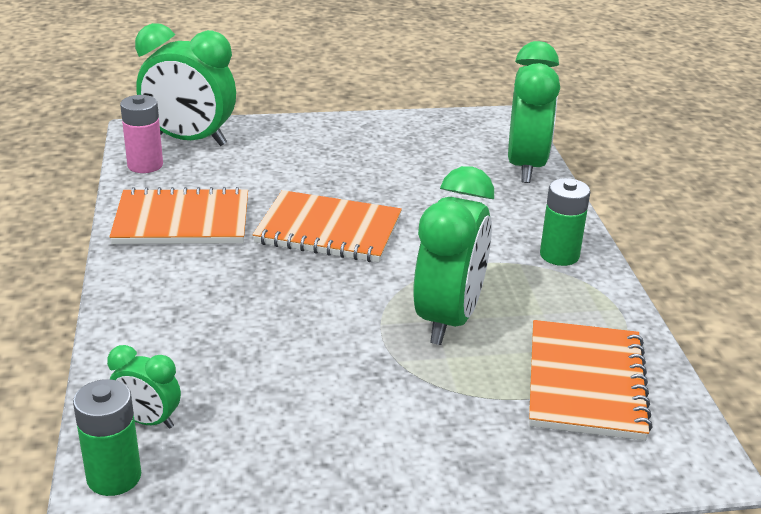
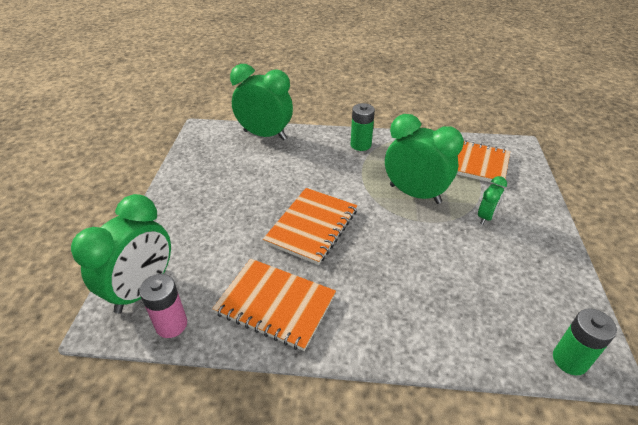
camera: 75 degrees left, 10 degrees up
green clock [107,345,181,429] -> green clock moved to [478,176,507,225]
orange notebook [109,187,248,244] -> orange notebook turned 75 degrees counterclockwise [212,259,336,351]

